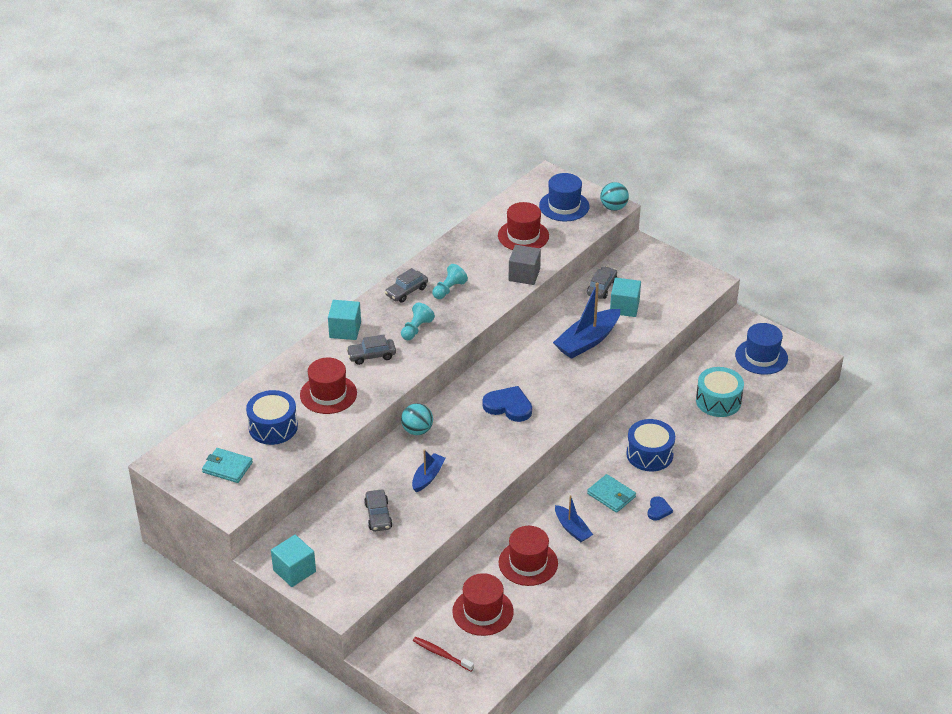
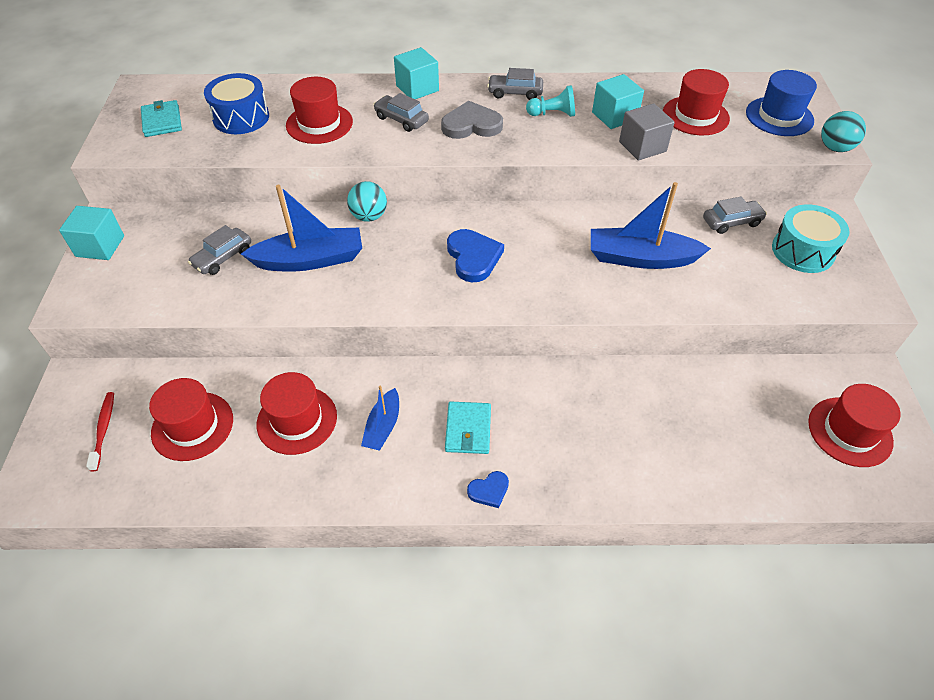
camera: 50 degrees right, 10 degrees up
turquoise pawn [401,303,435,340] -> grey heart [441,101,503,139]
blue boat [412,449,446,492] -> blue boat [241,185,362,272], size x1.75
turquoise cube [610,278,641,317] -> turquoise cube moved to [592,74,644,129]
blue drum [626,419,675,472] -> none
turquoise drum [696,367,744,417] -> turquoise drum moved to [772,205,850,273]
blue hat [735,323,788,375] -> red hat [808,384,901,467]

